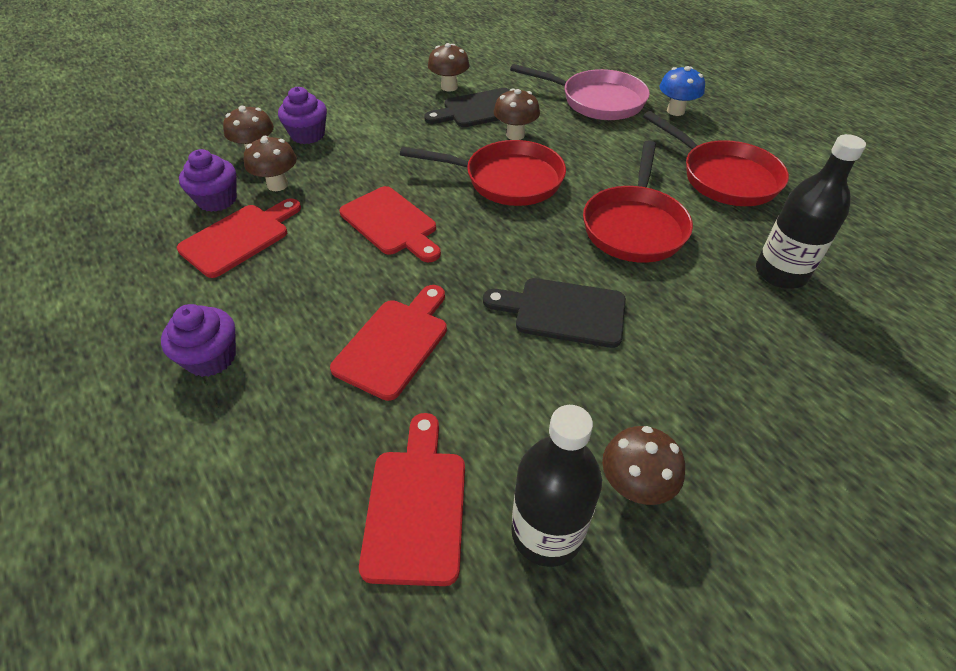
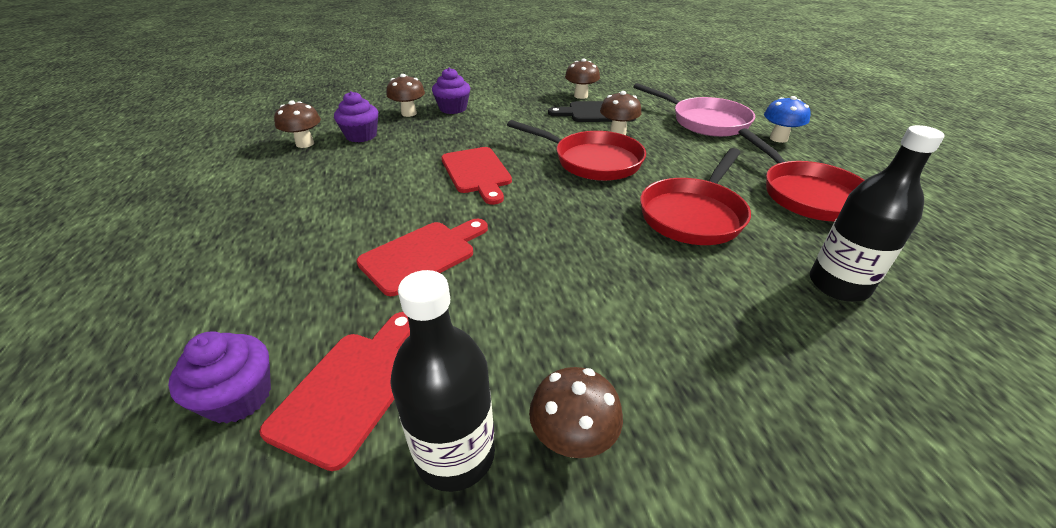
camera: 20 degrees right, 10 degrees down
purple cupcake [161,304,236,377] -> purple cupcake moved to [168,332,271,424]
red cutting board [177,198,301,278] -> none
brown mushroom [244,136,297,191] -> brown mushroom moved to [274,100,321,148]
black cutting board [483,278,626,348] -> none

